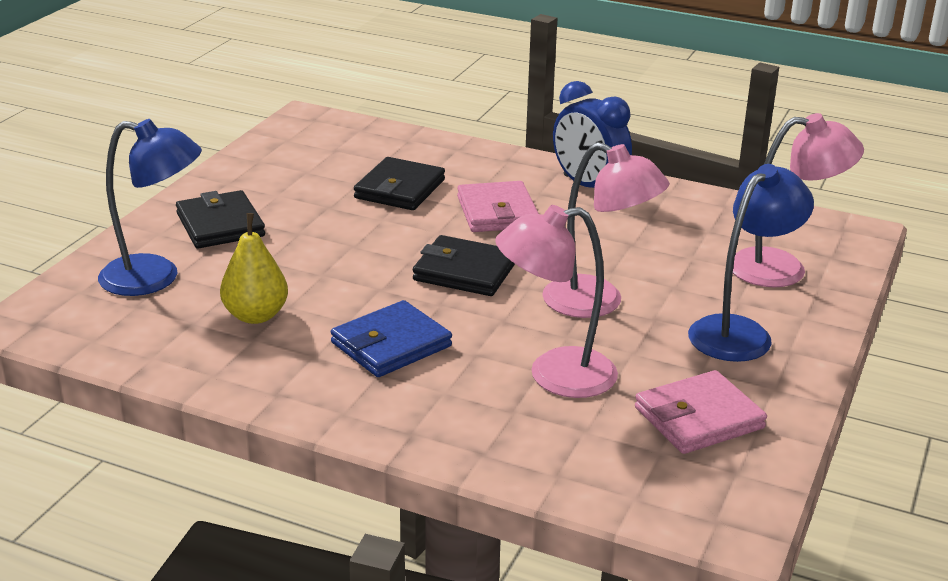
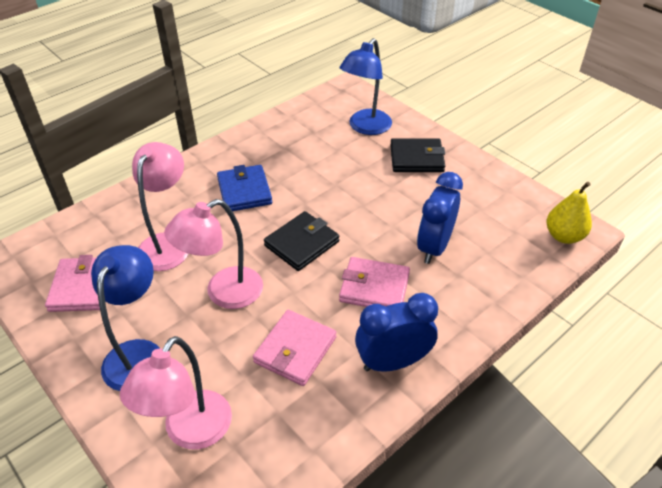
camera: 115 degrees right, 15 degrees up
yellow pear [220,213,288,324] -> yellow pear moved to [546,182,592,244]
black wallet [354,157,445,210] -> blue clock [417,172,463,264]
blue lamp [688,164,814,362] -> blue lamp turned 150 degrees counterclockwise [91,245,160,391]
none -> pink wallet [253,310,336,386]

